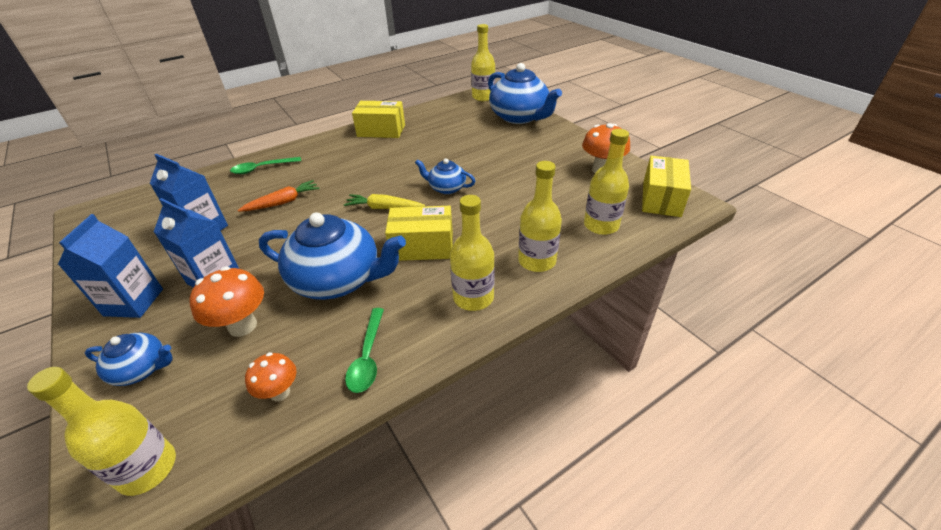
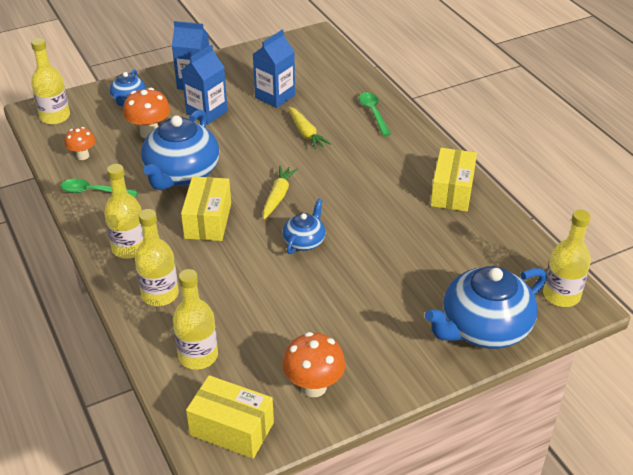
camera: 95 degrees right, 0 degrees up
orange carrot [238,180,320,212] -> yellow carrot [288,107,331,150]

